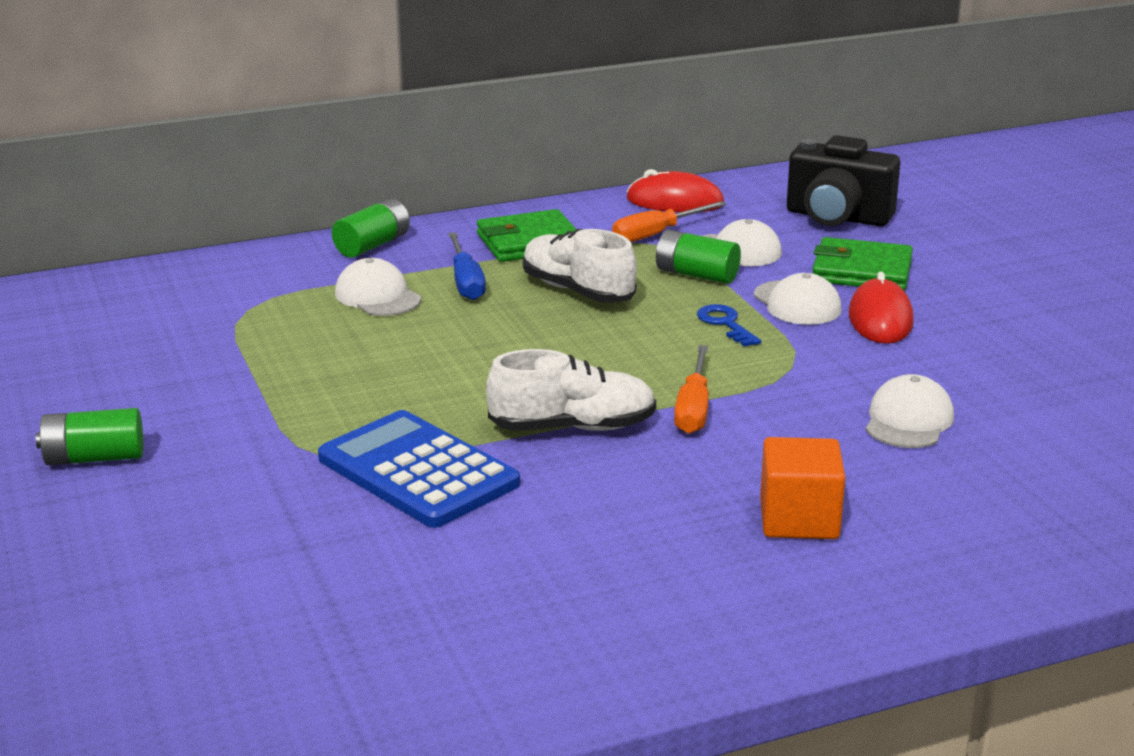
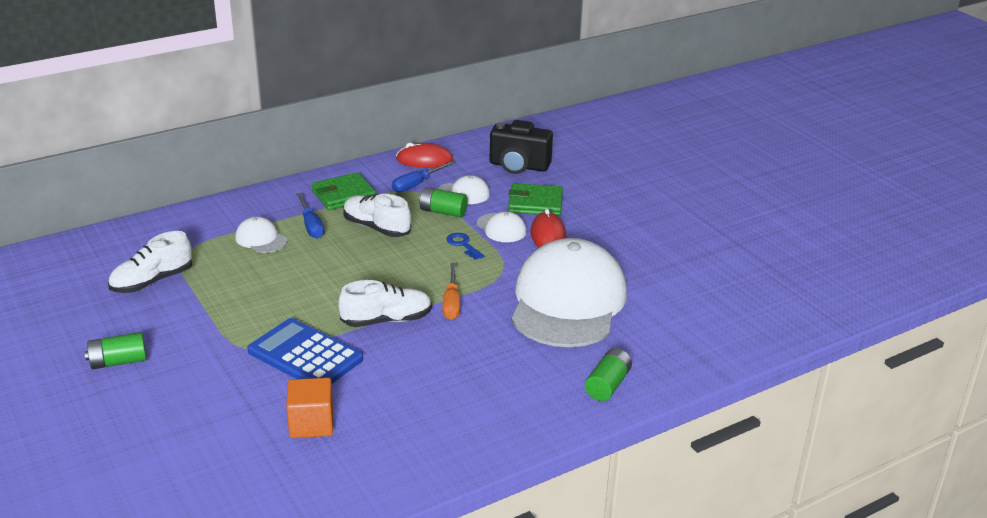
camera: 10 degrees left, 5 degrees up
green battery [332,198,410,258] -> green battery moved to [585,348,632,401]
orange screwdriver [612,201,726,242] -> blue screwdriver [392,161,455,192]
orange cube [760,437,846,539] -> orange cube moved to [286,378,333,438]
white cap [866,374,954,448] -> white cap [511,238,627,347], size x2.48
none -> white shoe [108,231,192,293]

